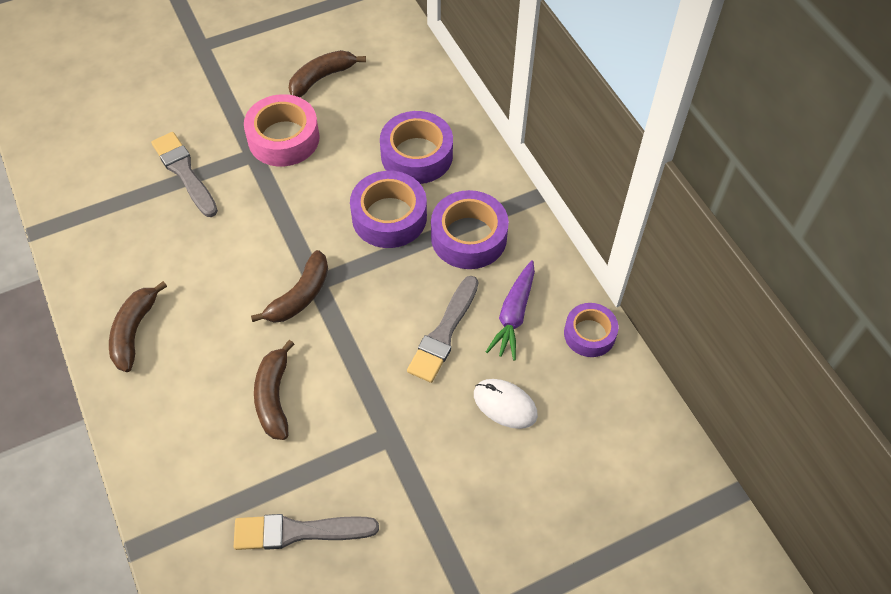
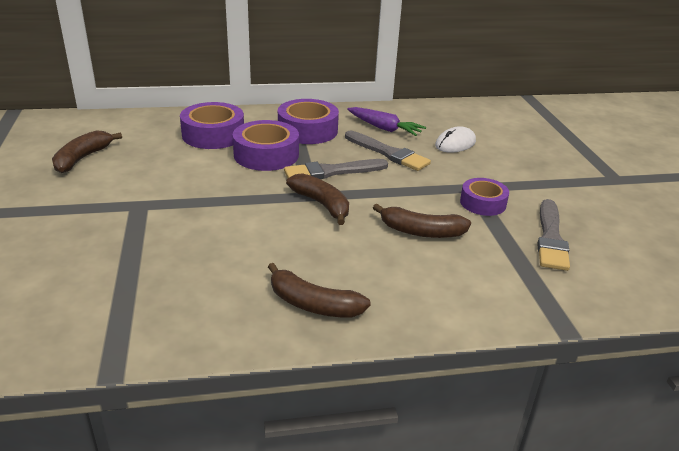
camera: 75 degrees left, 25 degrees down
grey brush [151,132,218,217] -> grey brush moved to [284,159,388,179]
pink tape [244,94,320,166] -> none
brown banana [289,50,366,97] -> brown banana turned 45 degrees clockwise [52,130,122,173]
purple tape [564,303,618,357] -> purple tape moved to [460,178,509,216]

